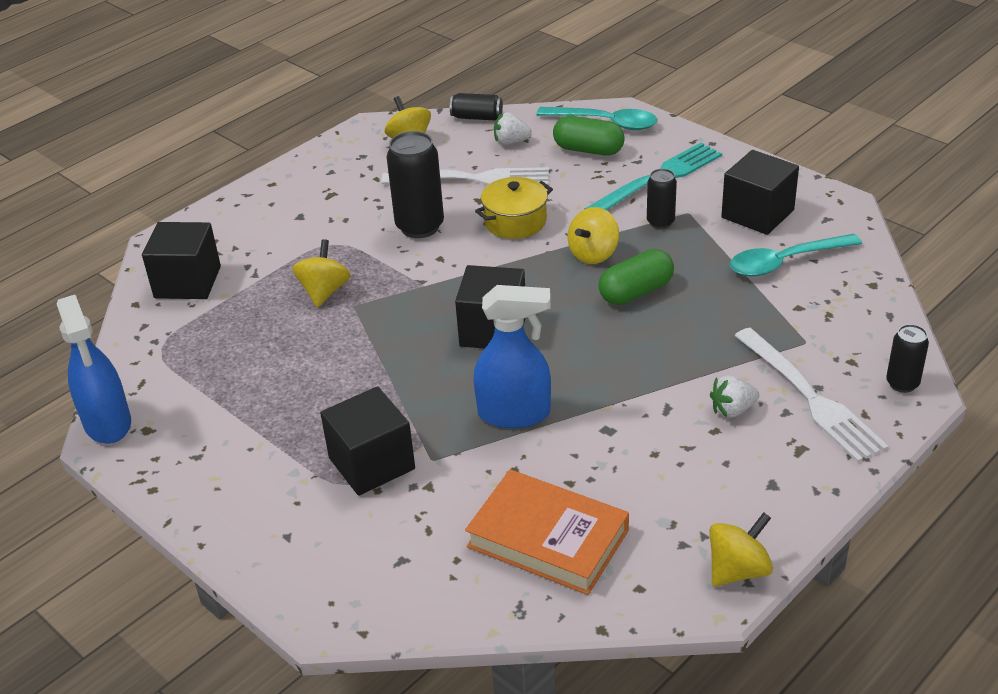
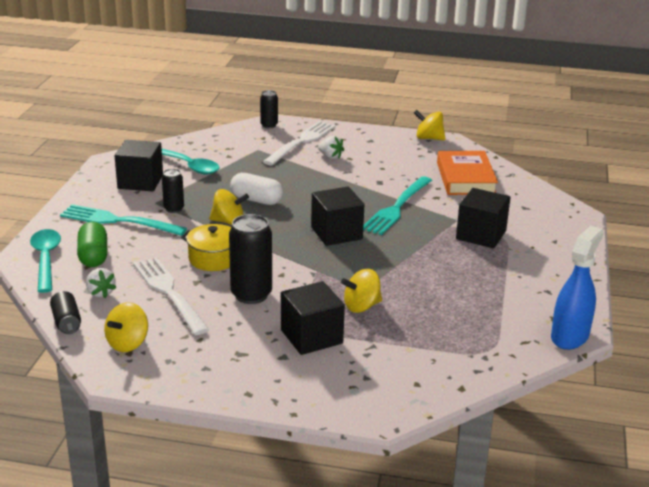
camera: 125 degrees left, 10 degrees down
black cube [142,222,221,299] -> black cube moved to [281,281,345,355]
blue spray bottle [474,285,551,428] -> turquoise fork [363,176,432,235]
green capsule [598,249,674,305] -> white capsule [230,173,283,205]

